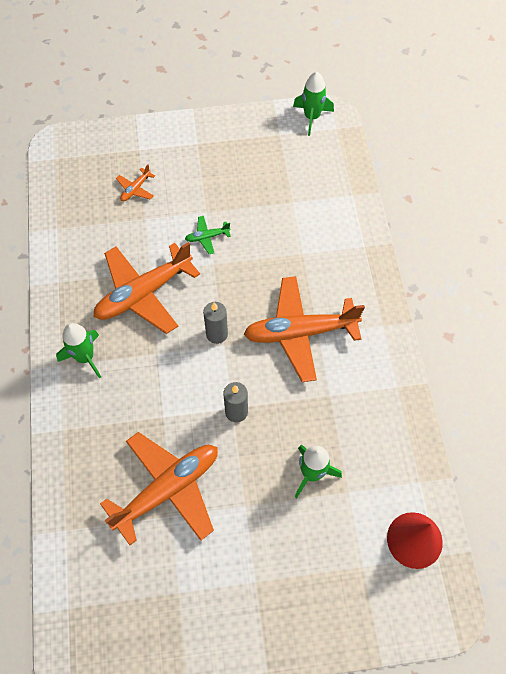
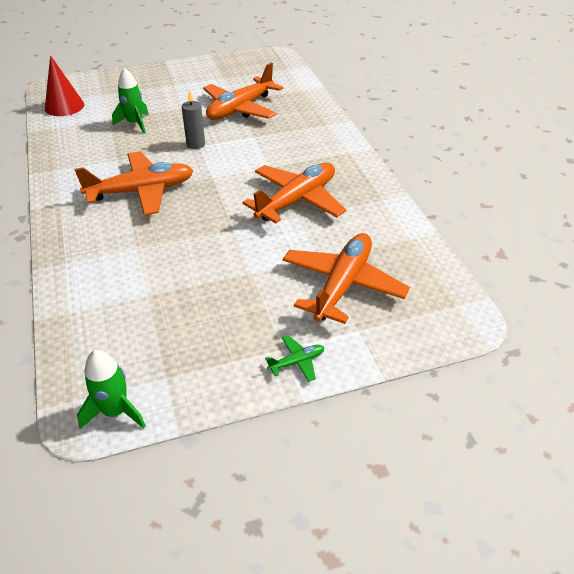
camera: 170 degrees right, 20 degrees down
green rocket [56,323,101,378] -> none
orange plane [116,165,155,201] -> orange plane [283,233,410,324], size x2.37
green plane [185,216,231,254] -> green plane moved to [265,335,324,382]
grey candle [203,302,228,344] -> none

